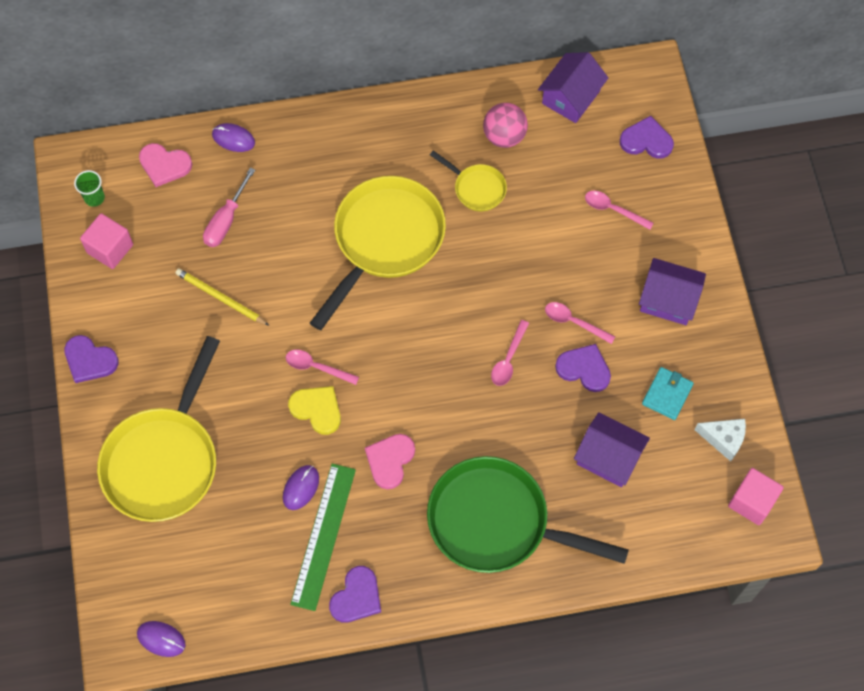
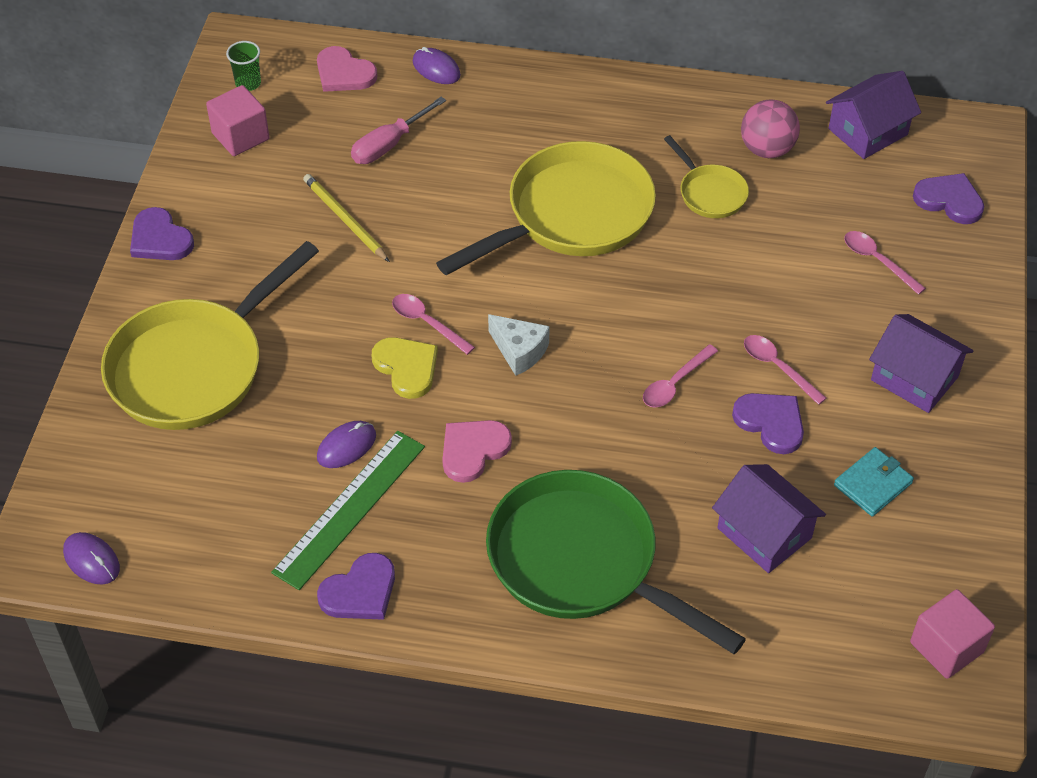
camera: 20 degrees right, 15 degrees down
white cheese [694,419,746,461] -> white cheese moved to [488,314,550,376]

